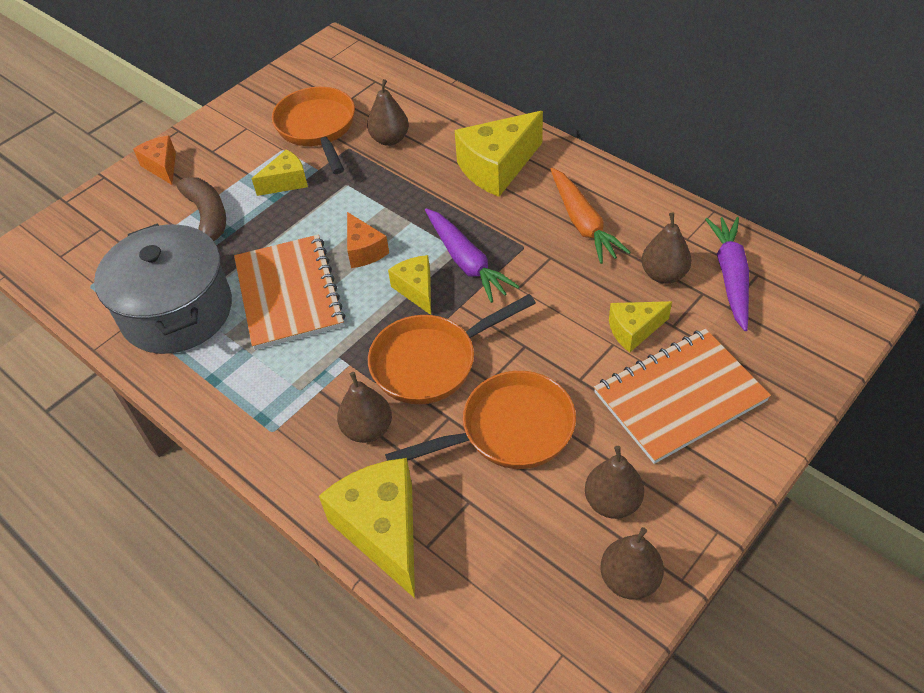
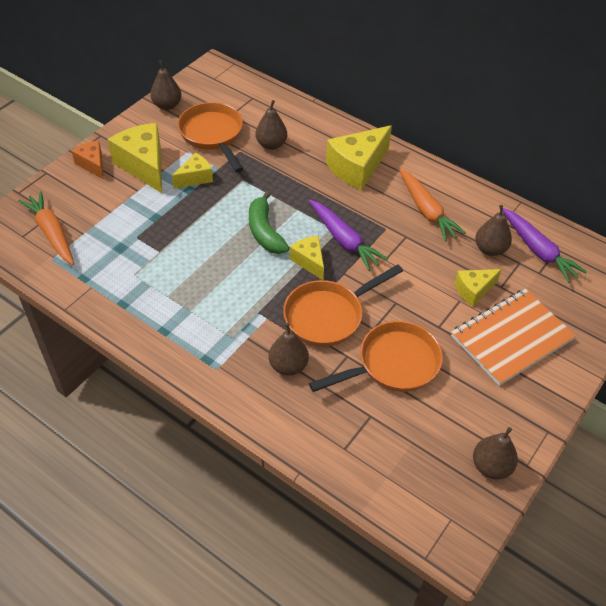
camera: 10 degrees left, 0 degrees up
grey pot [94,223,232,354] -> none
brown banana [177,178,226,241] -> none
orange notebook [234,235,345,350] -> none
yellow cheese [319,458,415,598] -> yellow cheese moved to [107,123,162,193]
orange cheese [347,212,389,268] -> green banana [249,191,289,254]
brown pear [585,446,644,519] -> brown pear moved to [150,60,182,110]
purple carrot [705,217,749,331] -> purple carrot turned 150 degrees clockwise [503,208,587,283]
none -> orange carrot [18,191,74,265]

